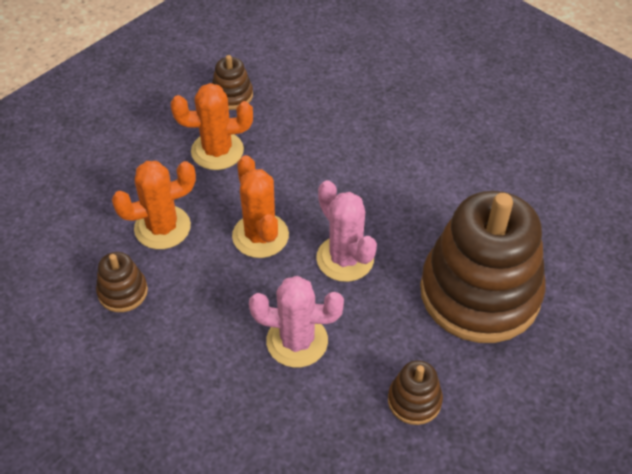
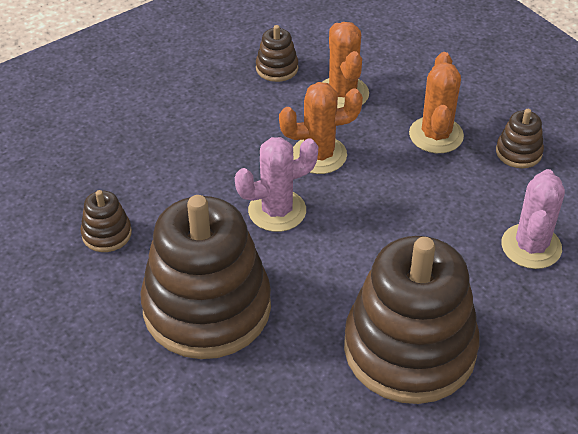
camera: 100 degrees right, 5 degrees down
pink cactus [249,276,344,368] -> pink cactus moved to [501,169,565,269]
none -> brown stacking toy [344,236,480,404]

